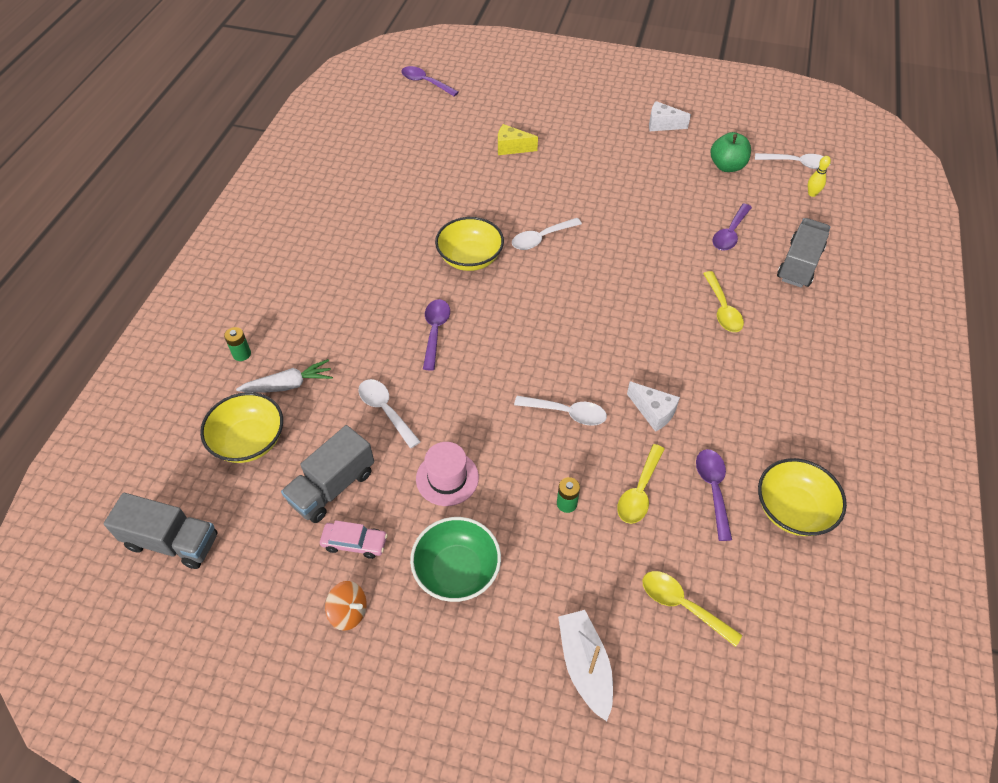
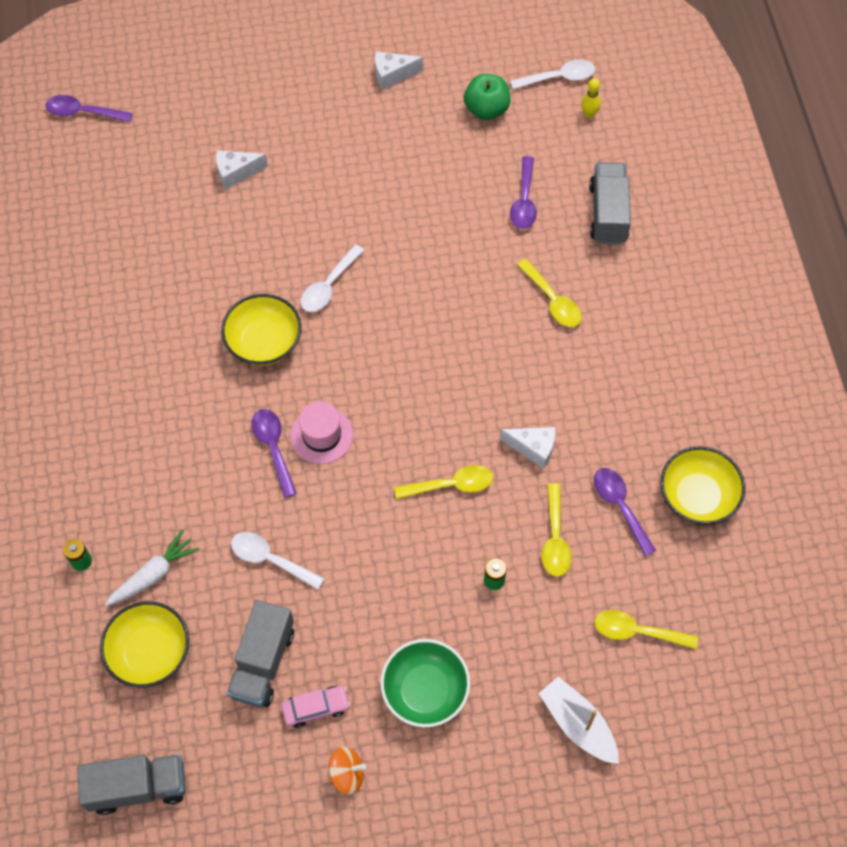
camera: 25 degrees left, 10 degrees up
pink hat [416,442,479,506] -> pink hat moved to [291,401,353,464]
yellow cheese [498,124,538,155] -> white cheese [216,150,268,190]
white spoon [514,396,607,426] -> yellow spoon [394,465,493,499]

